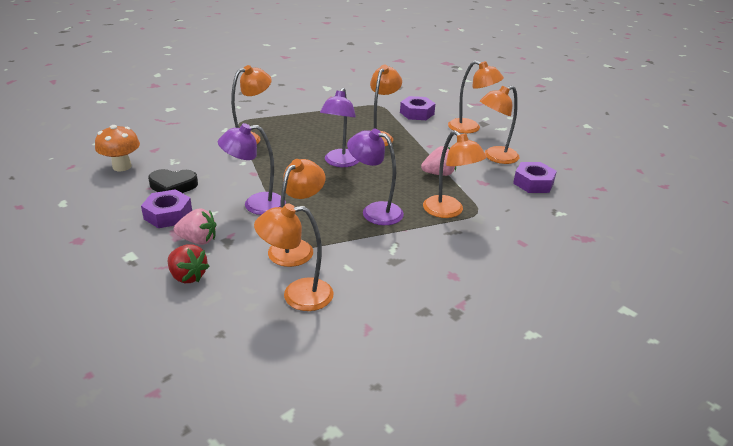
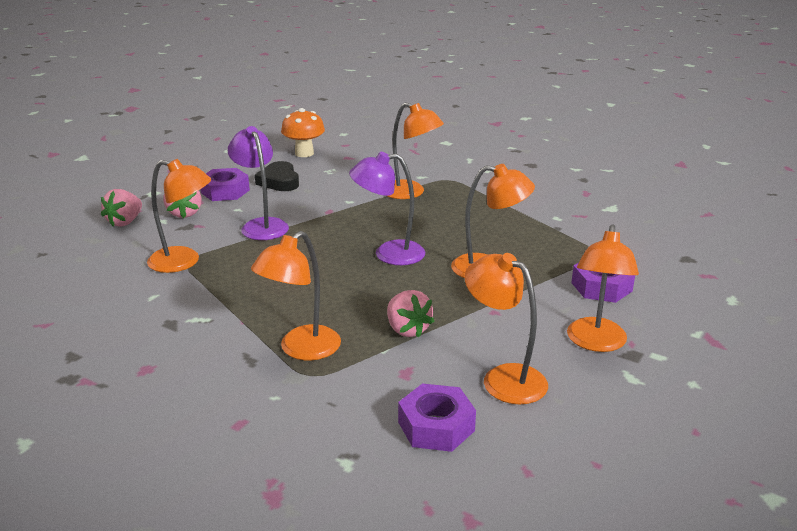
camera: 75 degrees right, 5 degrees down
red strawberry [168,244,210,283] -> pink strawberry [101,189,142,226]
orange lamp [254,203,334,311] -> none
purple lamp [347,129,404,225] -> none

